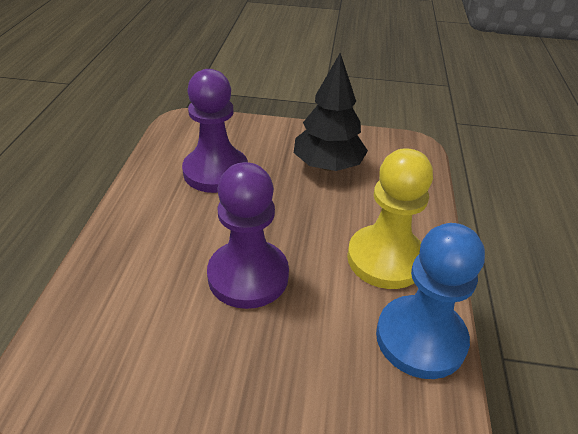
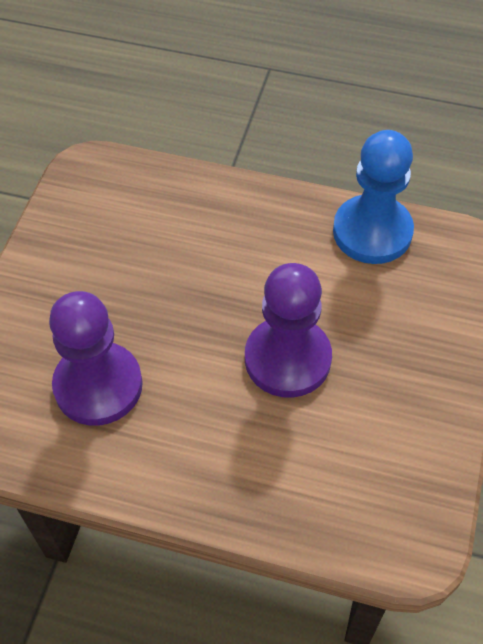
camera: 80 degrees left, 15 degrees up
black tree [294,53,368,171] -> none
yellow pawn [347,148,433,289] -> none

